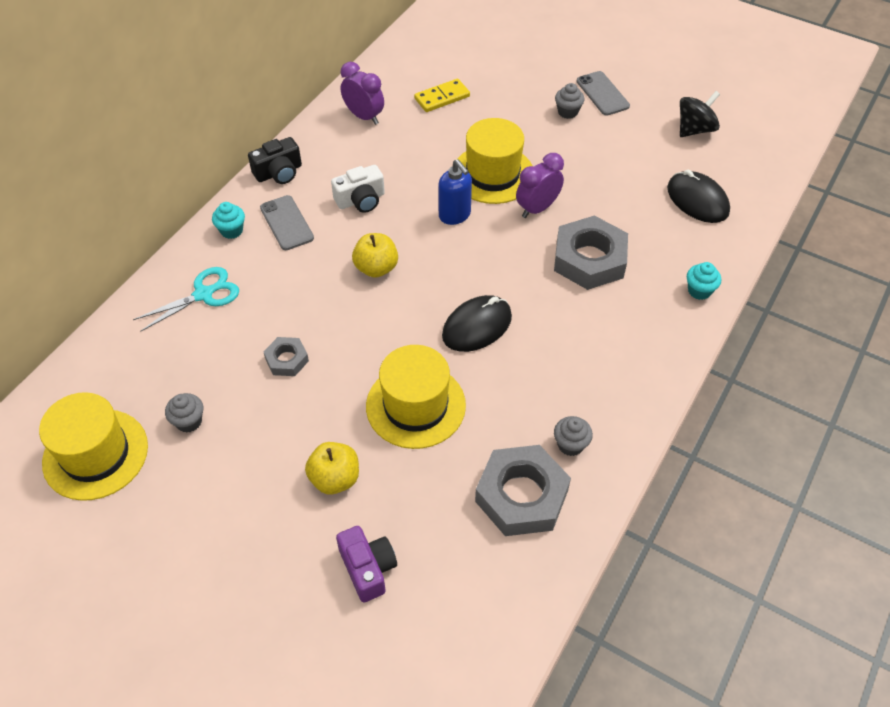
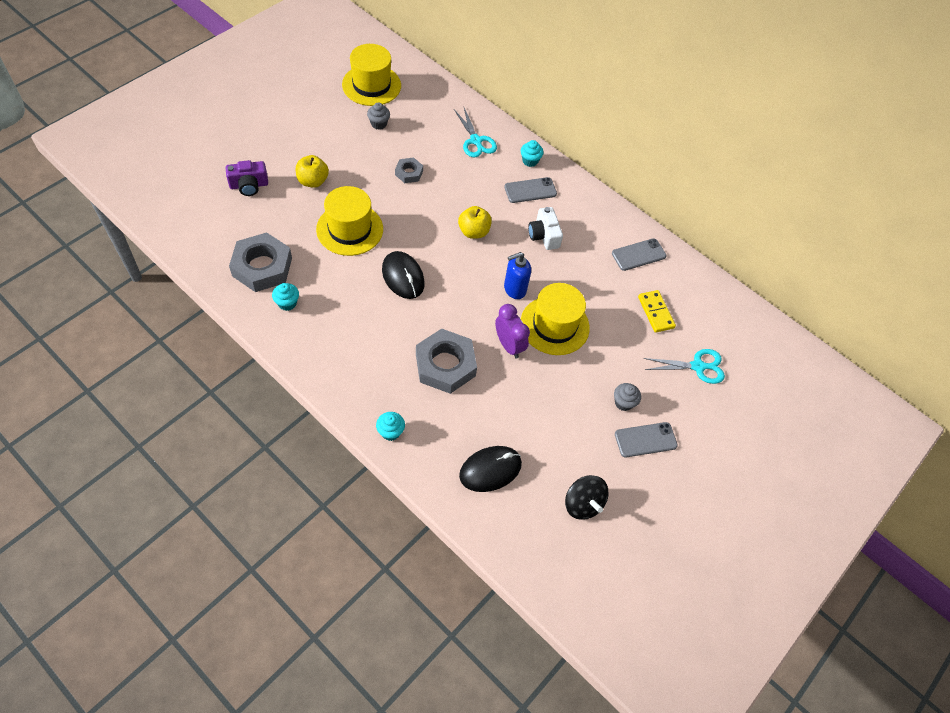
camera: 95 degrees right, 5 degrees up
black camera [248,137,302,184] -> none
purple clock [340,62,384,125] -> grey phone [612,238,666,271]
grey cupcake [554,416,593,456] -> turquoise cupcake [272,283,299,311]
none -> turquoise scissors [644,349,725,384]

